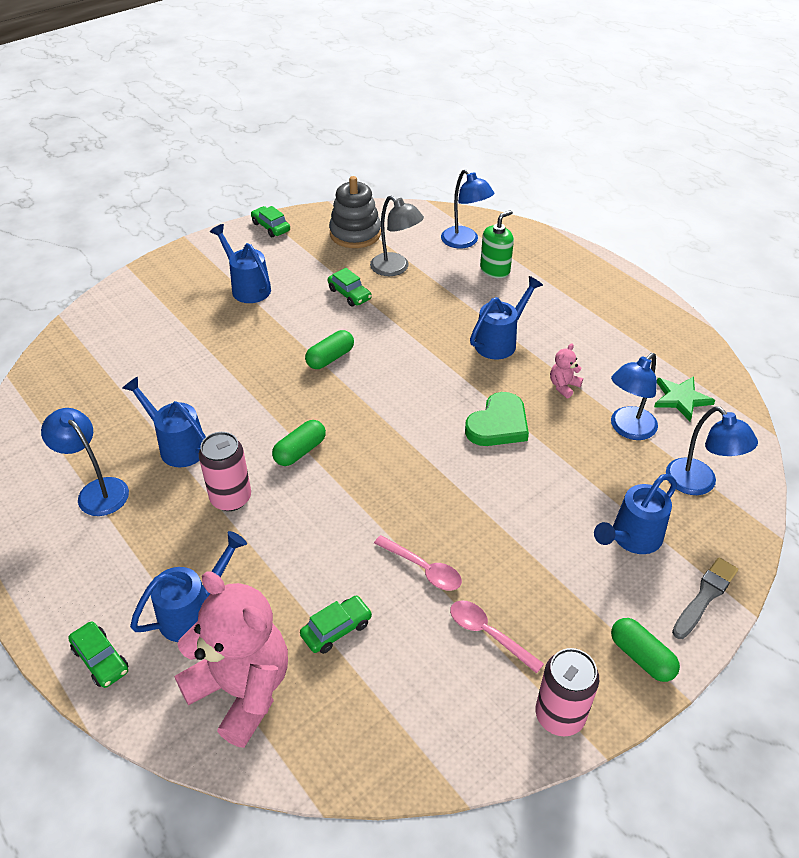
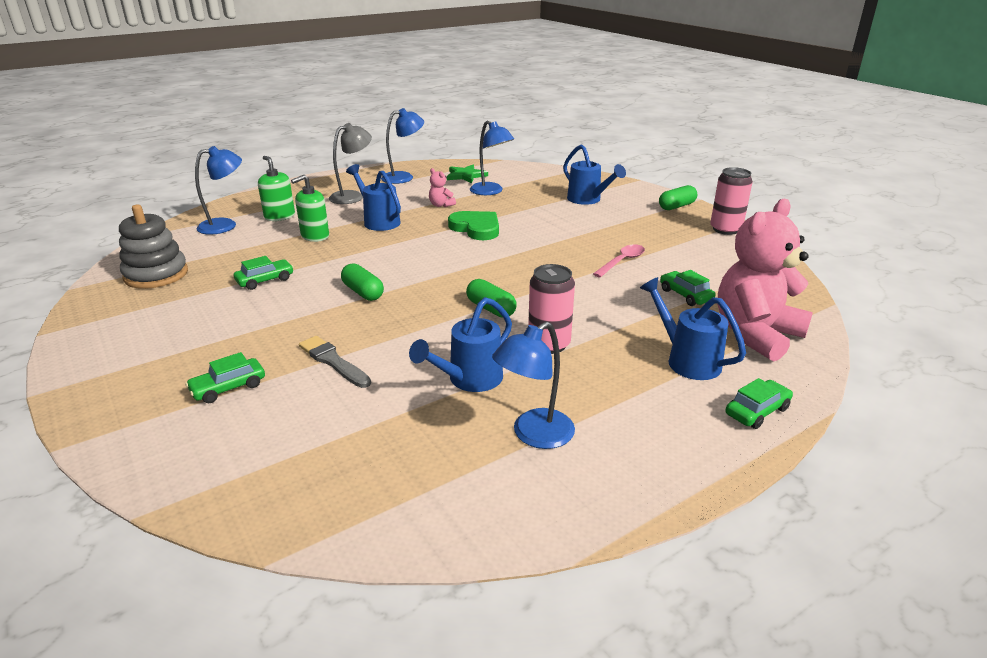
camera: 85 degrees left, 15 degrees down
blue watering can [210,224,271,303] -> none
green car [251,206,290,237] -> green car moved to [185,352,265,403]
grey lamp [370,196,424,276] -> grey lamp moved to [329,123,372,204]
pink spoon [450,601,544,674] -> none
blue lamp [666,406,758,495] -> blue lamp moved to [381,108,424,184]
grey brush [672,557,738,639] -> grey brush moved to [299,336,371,388]
none -> green soap dispenser [291,175,329,242]

